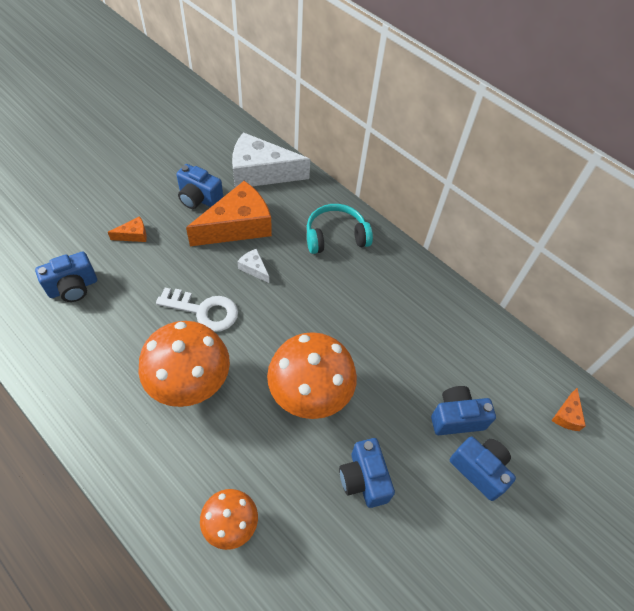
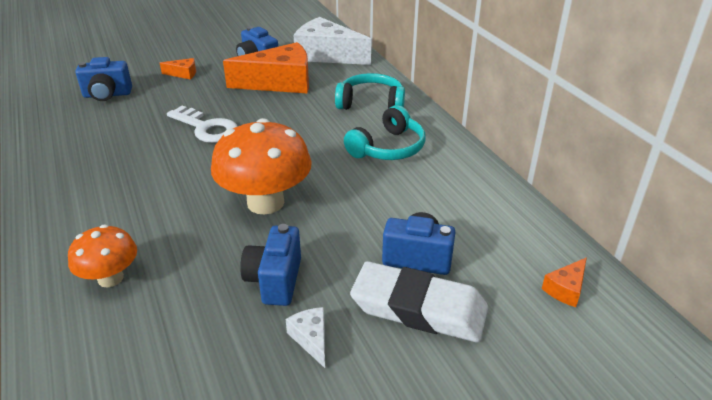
camera: 25 degrees right, 20 degrees down
orange mushroom [139,321,230,407] -> none
white cheese [237,249,269,283] -> white cheese moved to [286,307,325,368]
blue camera [450,436,516,501] -> white eraser [350,261,488,342]
none -> turquoise headphones [344,105,425,160]

